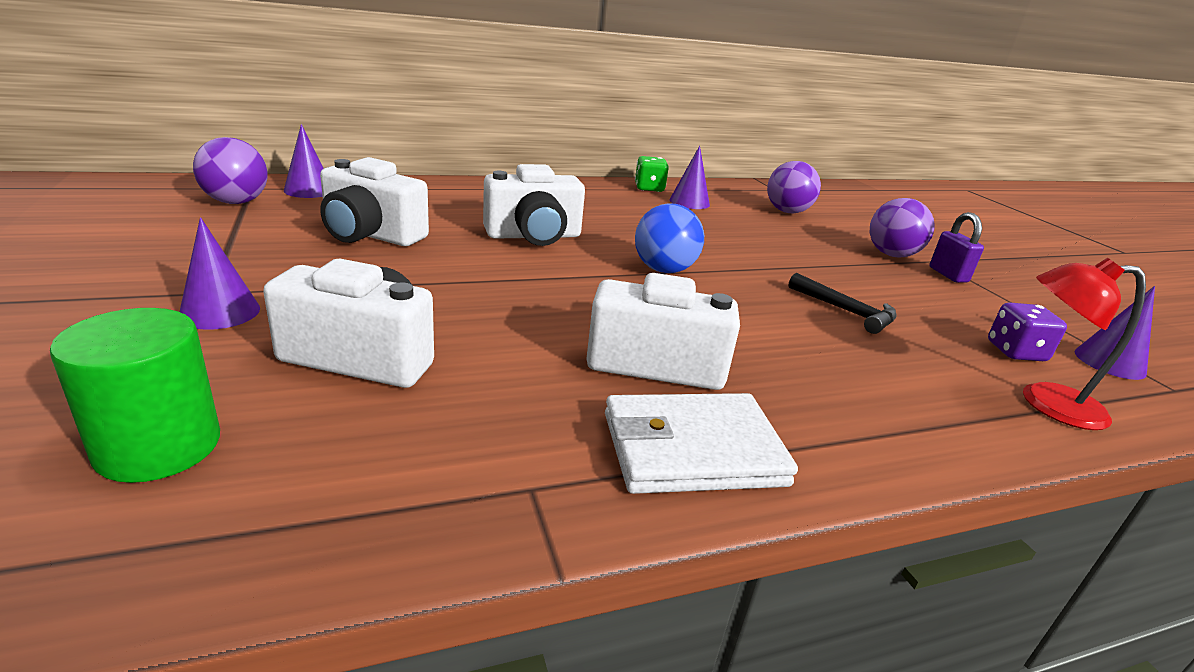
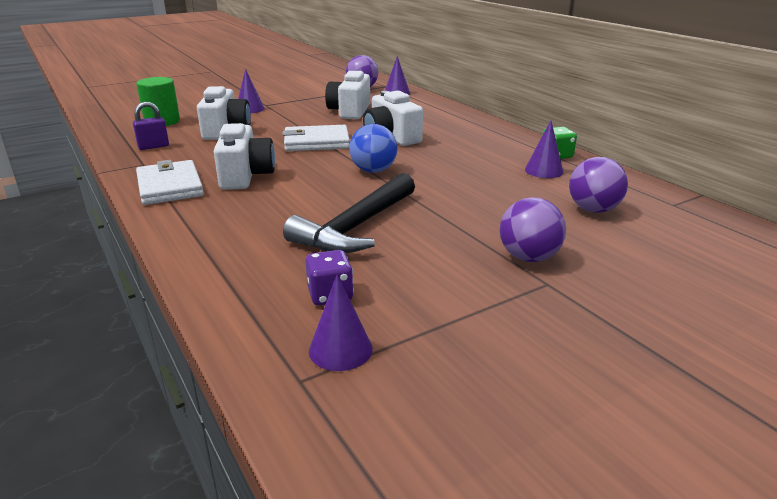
camera: 80 degrees right, 0 degrees up
black hammer [788,273,897,334] -> black hammer [283,173,415,253], size x1.86
purple padlock [930,212,984,283] -> purple padlock moved to [133,102,169,150]
red lamp [1023,257,1146,430] -> none
none -> white wallet [282,125,350,151]

